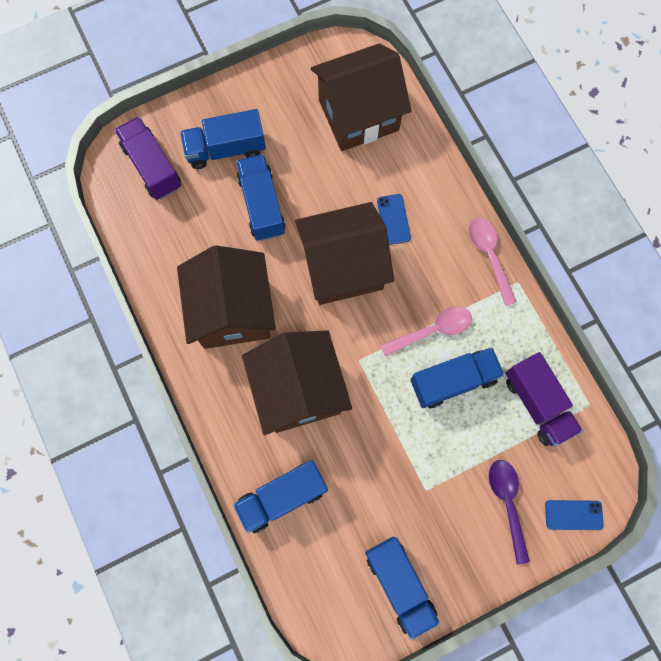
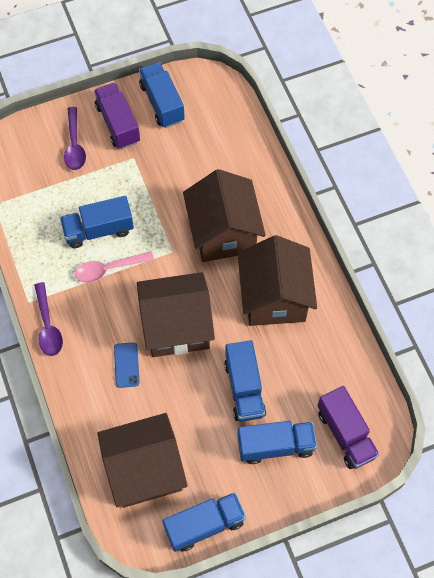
camera: 175 degrees left, 10 degrees down
blue truck [233,460,328,533] -> blue truck moved to [162,492,246,552]
pink spoon [469,218,517,306] -> purple spoon [34,282,63,356]
purple truck [505,352,583,447] -> purple truck moved to [94,83,140,149]
blue phone [545,500,604,530] -> none

